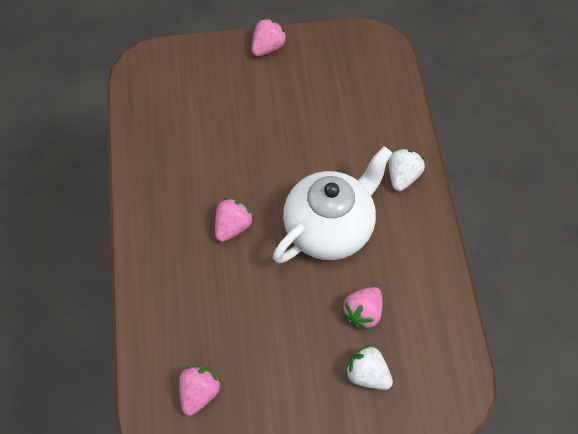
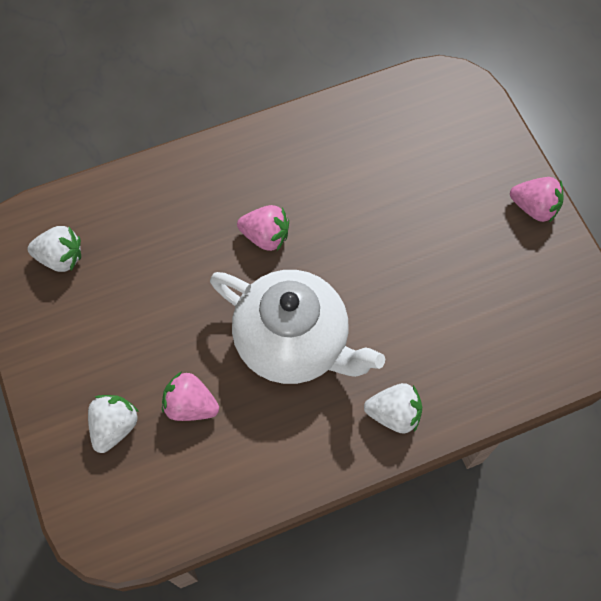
camera: 75 degrees right, 5 degrees up
pink strawberry [179,366,221,416] -> white strawberry [28,226,81,272]

